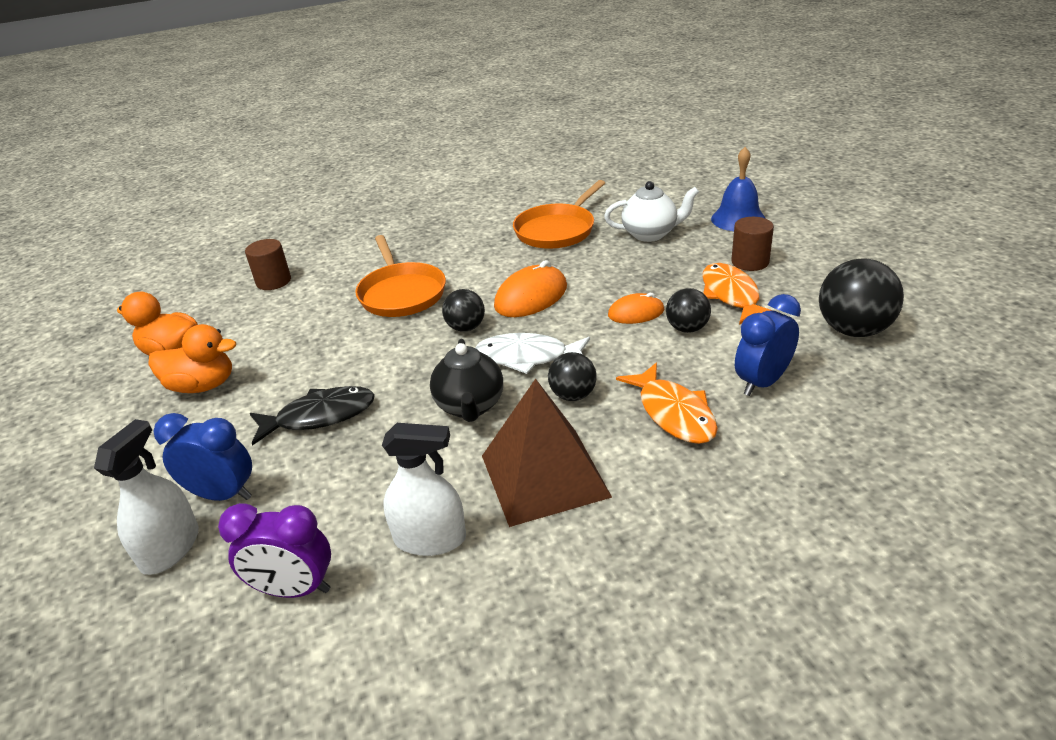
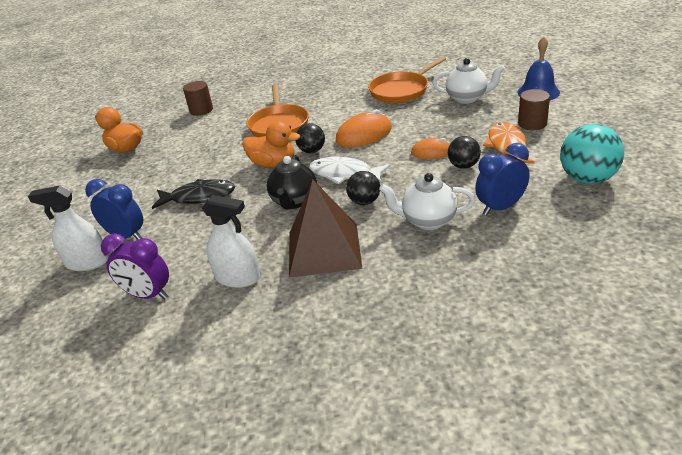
camera: 15 degrees right, 0 degrees up
white spray bottle [94,419,199,575] -> white spray bottle turned 120 degrees counterclockwise [28,185,109,271]
orange duck [148,324,236,393] -> orange duck moved to [243,121,300,168]
orange fish [616,363,718,444] -> white teapot [379,173,475,230]
black ball [819,258,904,337] -> turquoise ball [560,124,624,184]

